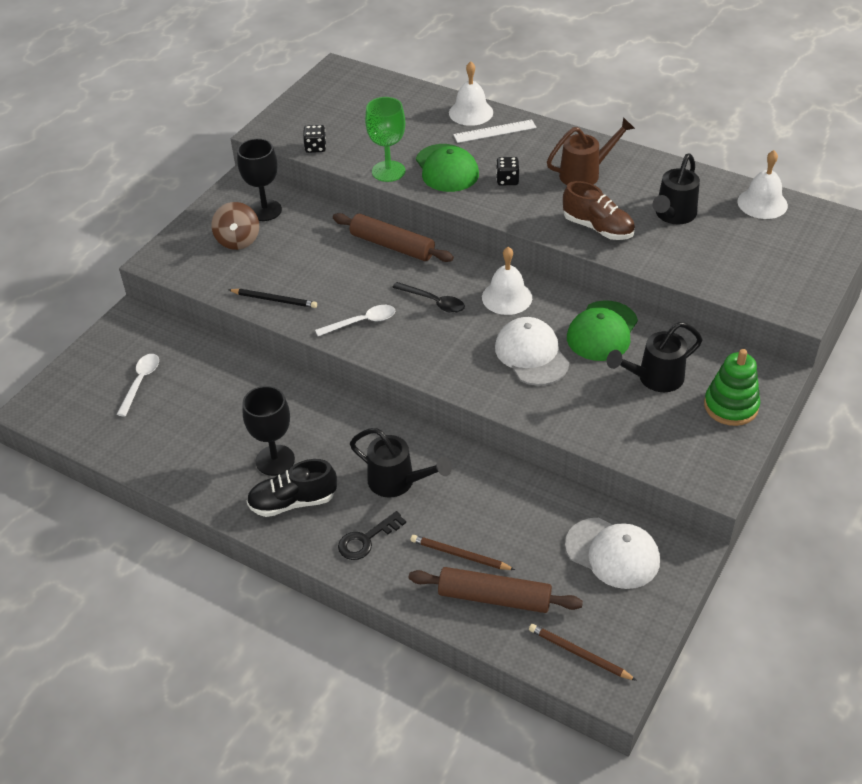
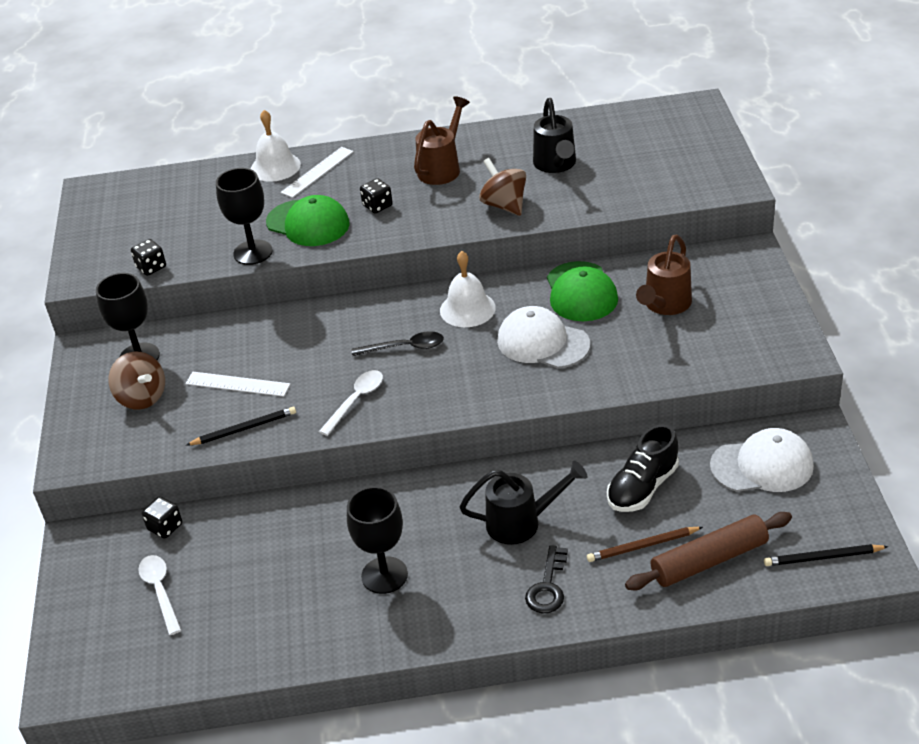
camera: 35 degrees left, 5 degrees down
black shoe [247,459,337,517] -> black shoe moved to [607,424,679,512]
brown rolling pin [333,213,454,262] -> none
green goblet [365,97,406,182] -> black goblet [216,168,273,265]
brown pencil [529,624,637,681] -> black pencil [764,544,889,566]
brown shoe [563,181,635,240] -> brown spinning top [479,158,526,216]
black watering can [607,322,702,392] -> brown watering can [636,235,692,315]
green stacking toy [704,349,760,426] -> none
white bell [738,150,788,219] -> none
none -> black dice [142,497,182,539]
none -> white ruler [186,372,290,397]

